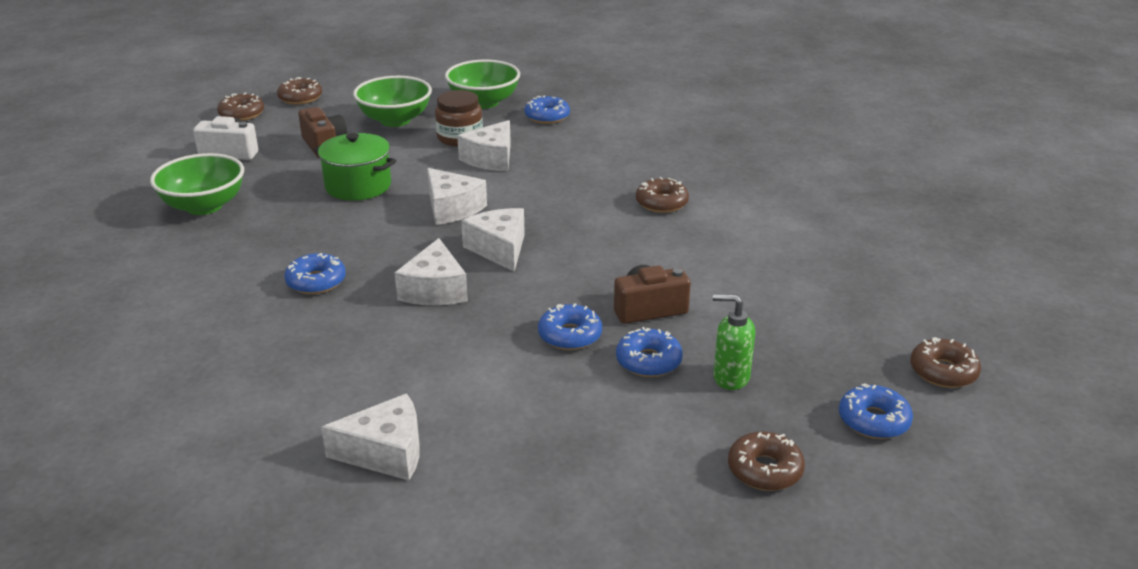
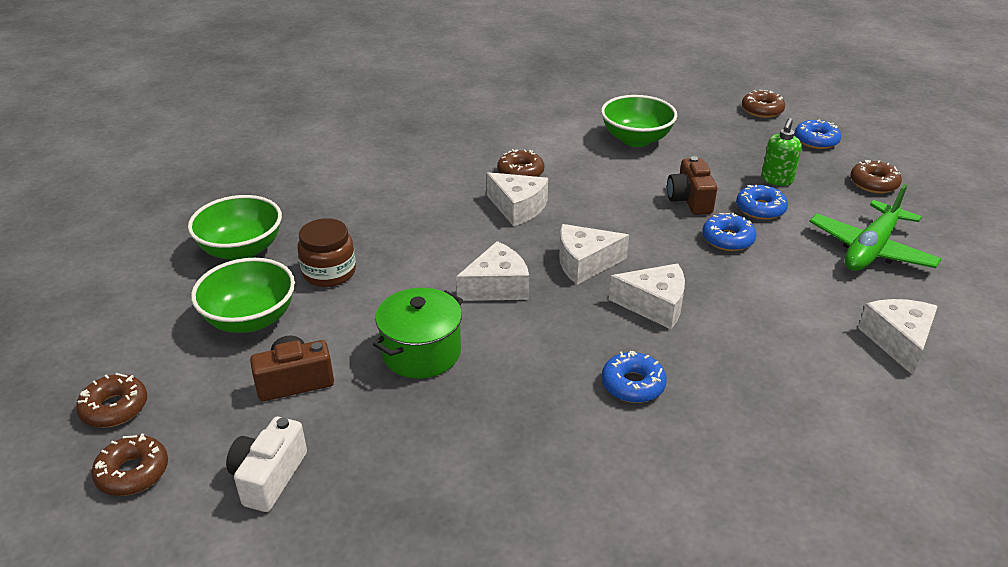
camera: 80 degrees left, 5 degrees up
green bowl [150,153,244,215] -> green bowl moved to [601,95,677,147]
white cheese [457,120,511,171] -> white cheese moved to [486,172,548,227]
blue donut [524,95,570,124] -> none
none -> green plane [809,184,941,271]

